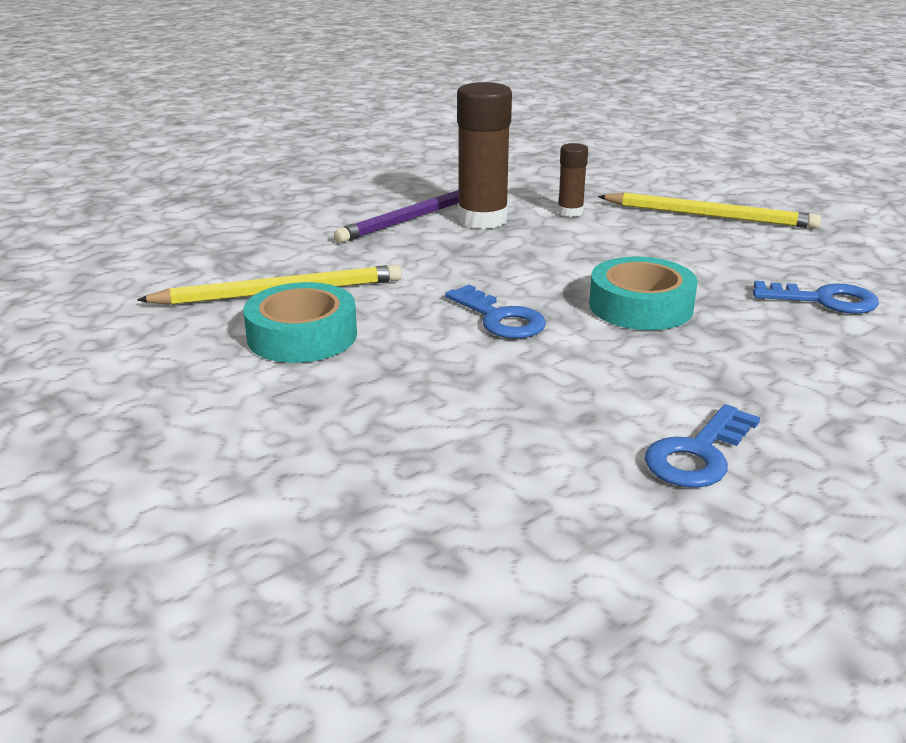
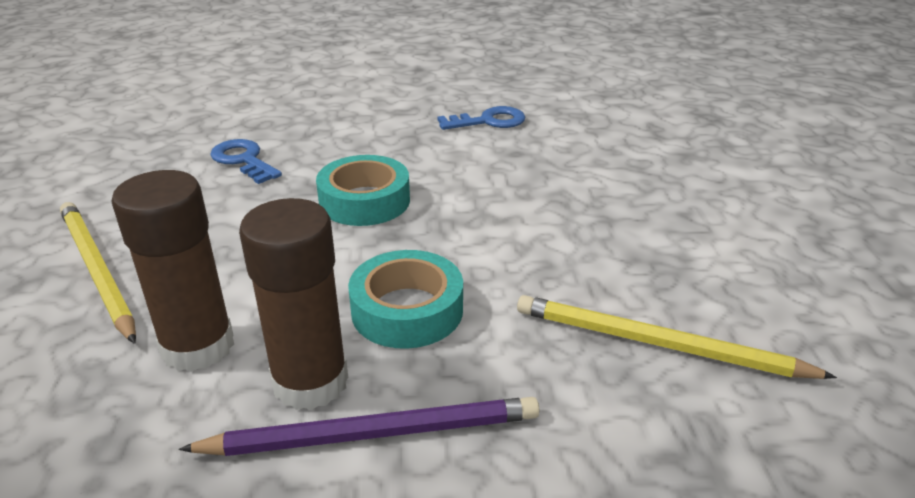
camera: 145 degrees left, 5 degrees up
turquoise tape [243,282,357,363] -> turquoise tape moved to [348,250,463,349]
blue key [445,285,546,339] -> none
brown glue stick [558,143,588,217] -> brown glue stick [111,170,234,372], size x1.91

